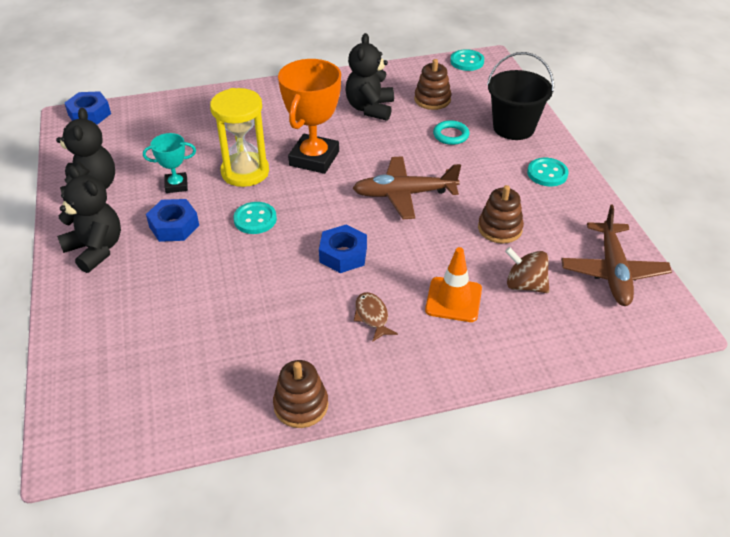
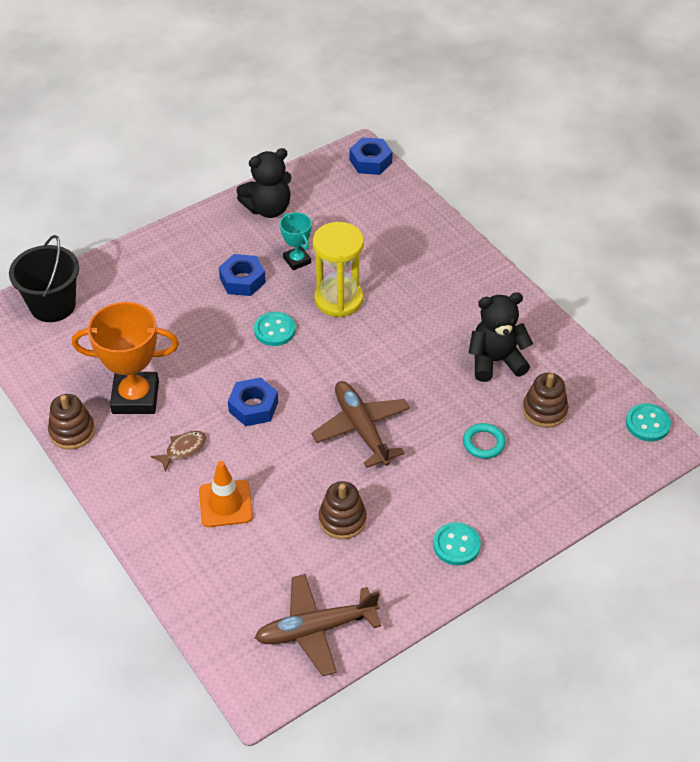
camera: 70 degrees right, 5 degrees up
black teddy bear [57,166,121,273] -> none
orange trophy [278,59,341,174] -> orange trophy moved to [72,302,179,414]
black bucket [487,52,554,140] -> black bucket moved to [9,235,79,322]
brown spinning top [505,247,549,293] -> none

